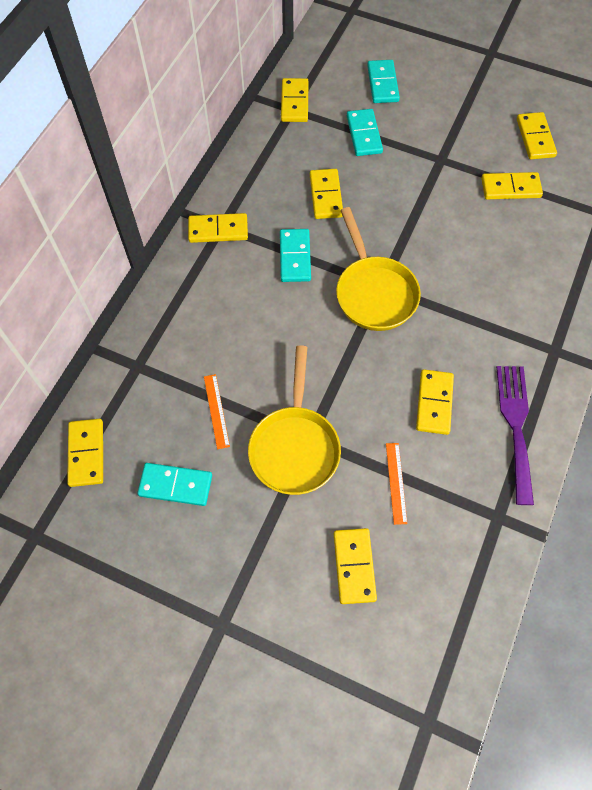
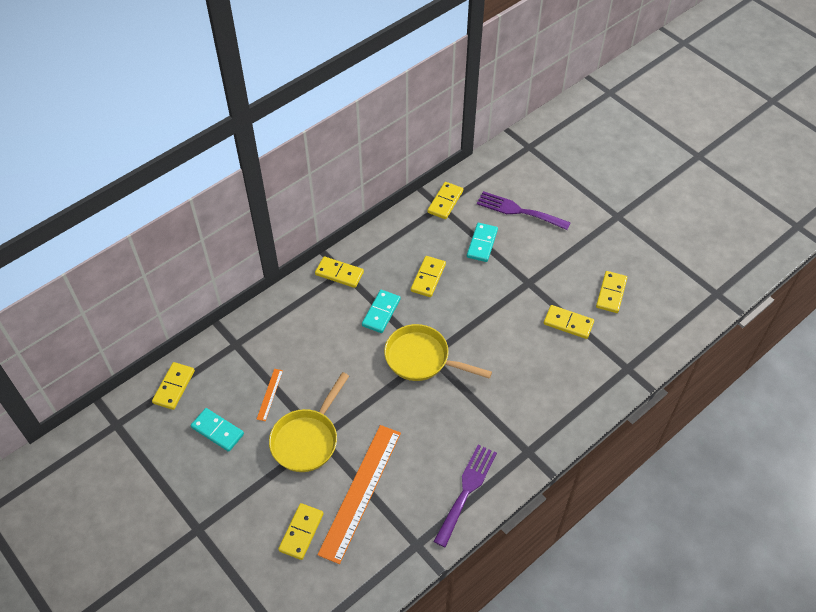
camera: 25 degrees right, 10 degrees down
yellow pan [336,207,421,331] -> yellow pan turned 105 degrees clockwise [384,324,492,381]
turquoise domino [367,60,400,103] -> purple fork [477,191,571,230]
orange ruler [386,443,407,525] -> orange ruler [317,425,401,564], size x2.39
yellow domino [416,369,454,435] -> none

